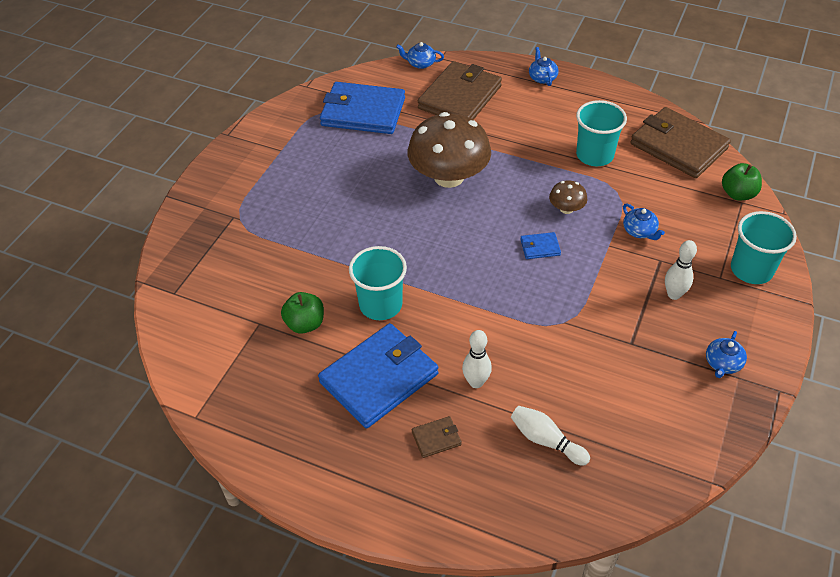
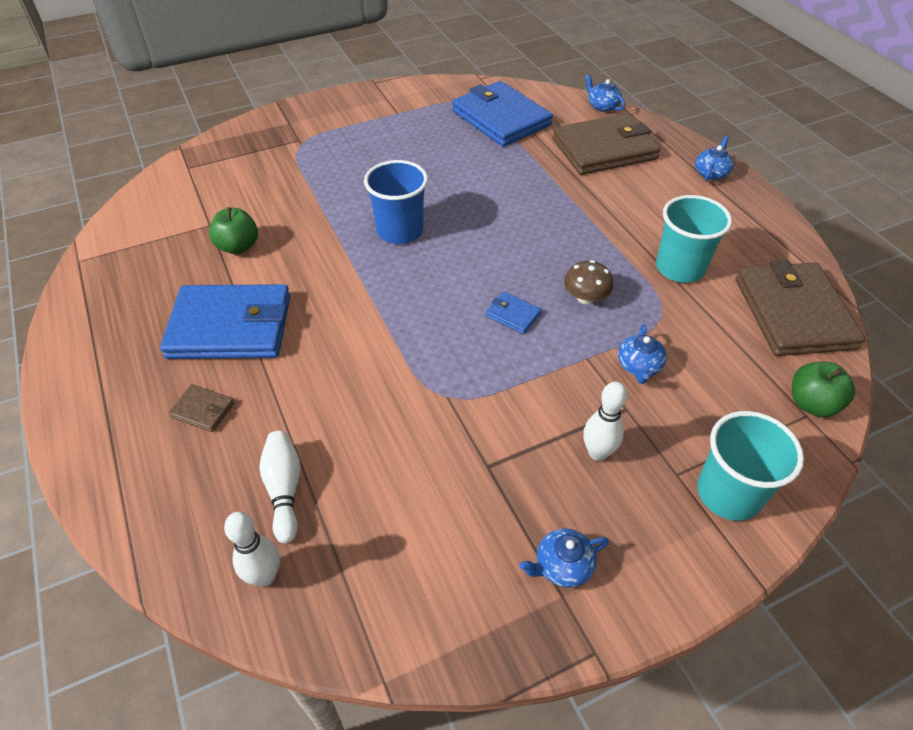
camera: 40 degrees right, 0 degrees up
turquoise cup [349,246,407,320] -> none
brown mushroom [408,112,491,188] -> none
white bowling pin [462,330,492,388] -> white bowling pin moved to [224,512,280,587]
none -> blue cup [364,160,428,244]

